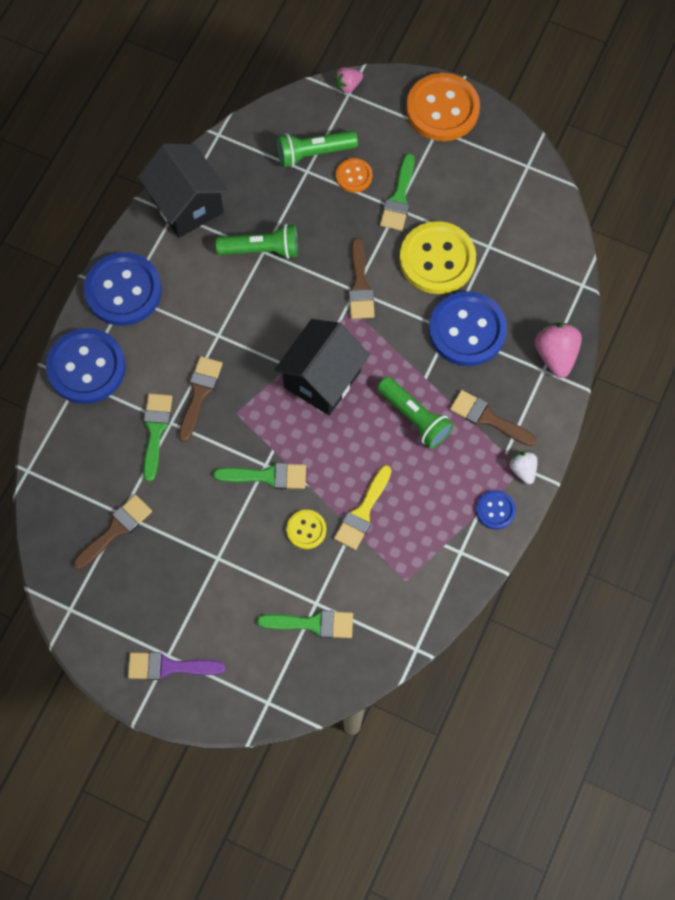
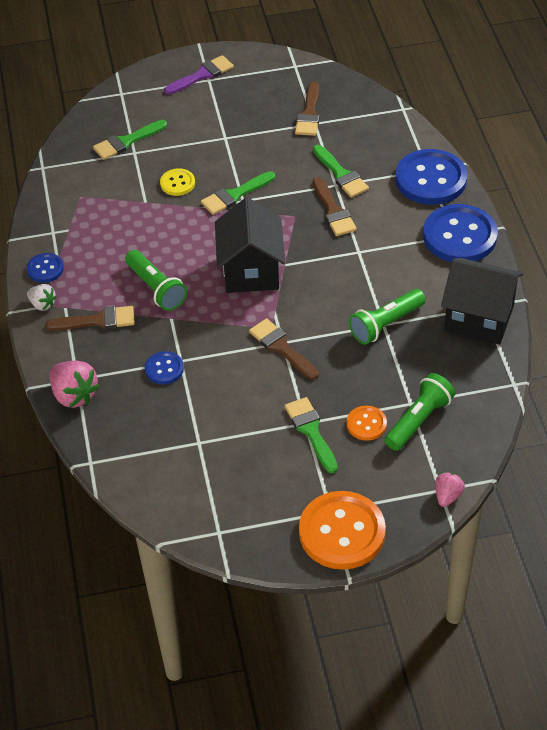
camera: 145 degrees right, 20 degrees down
yellow brush [334,465,392,550] -> none
green flashlight [377,377,453,449] -> green flashlight turned 135 degrees counterclockwise [125,250,187,311]
yellow button [400,221,476,294] -> none
blue button [429,291,507,366] -> blue button [145,351,184,384], size x0.49

